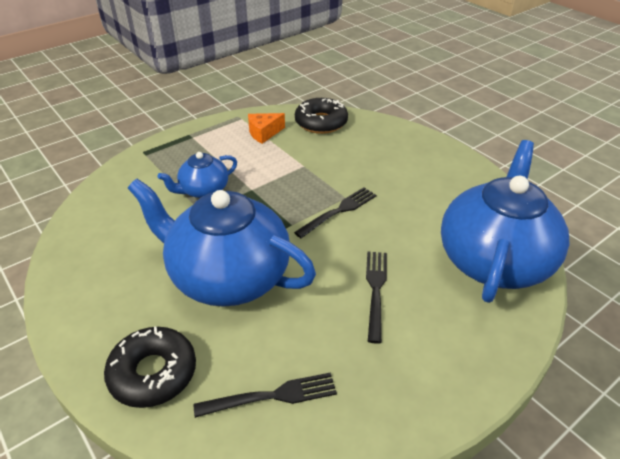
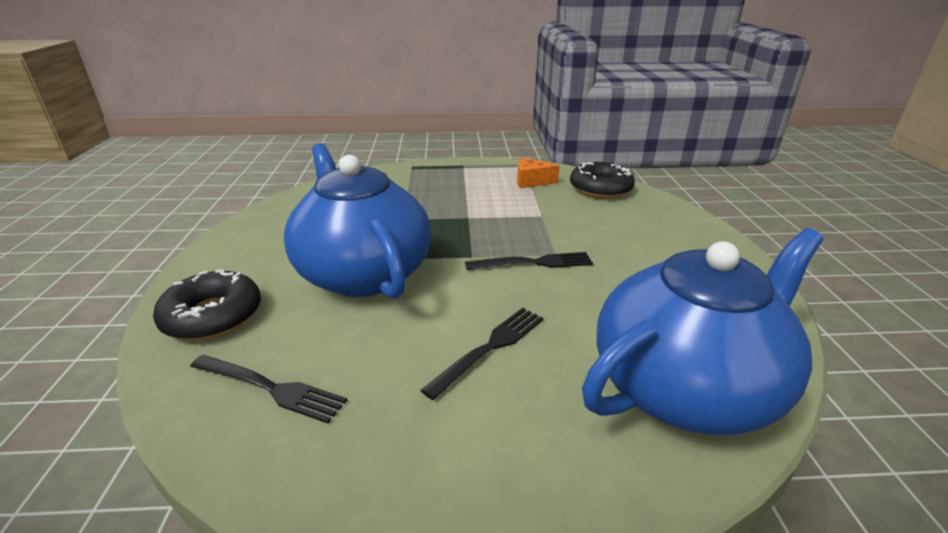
camera: 35 degrees right, 10 degrees down
blue teapot [158,152,237,198] -> none

